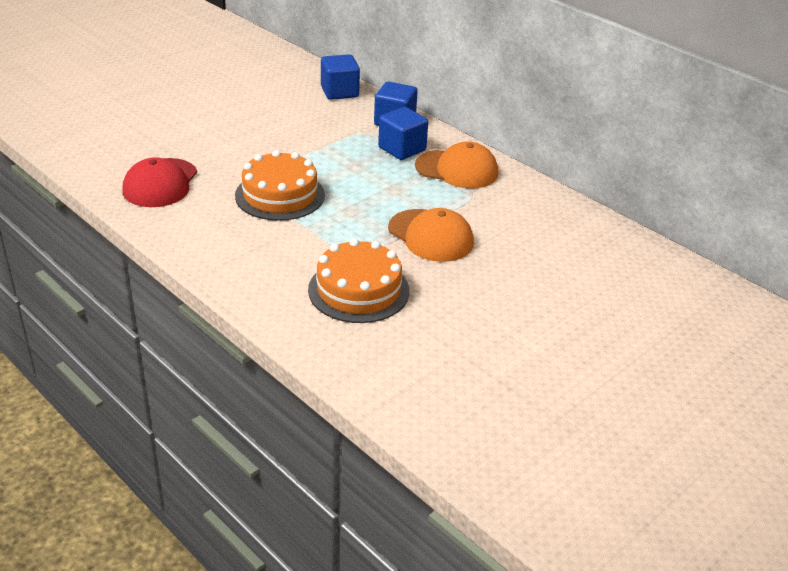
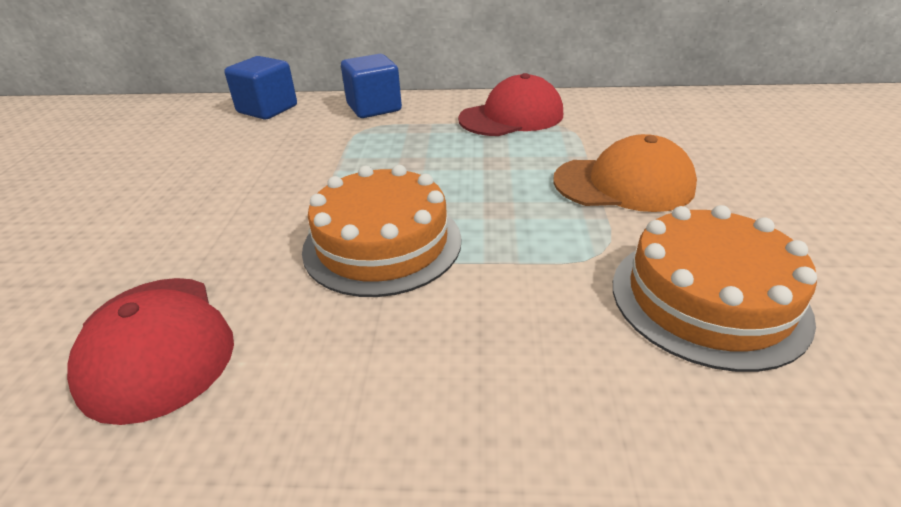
camera: 40 degrees left, 0 degrees up
blue cube [378,107,428,160] -> none
orange cap [415,142,498,188] -> red cap [458,73,563,136]

